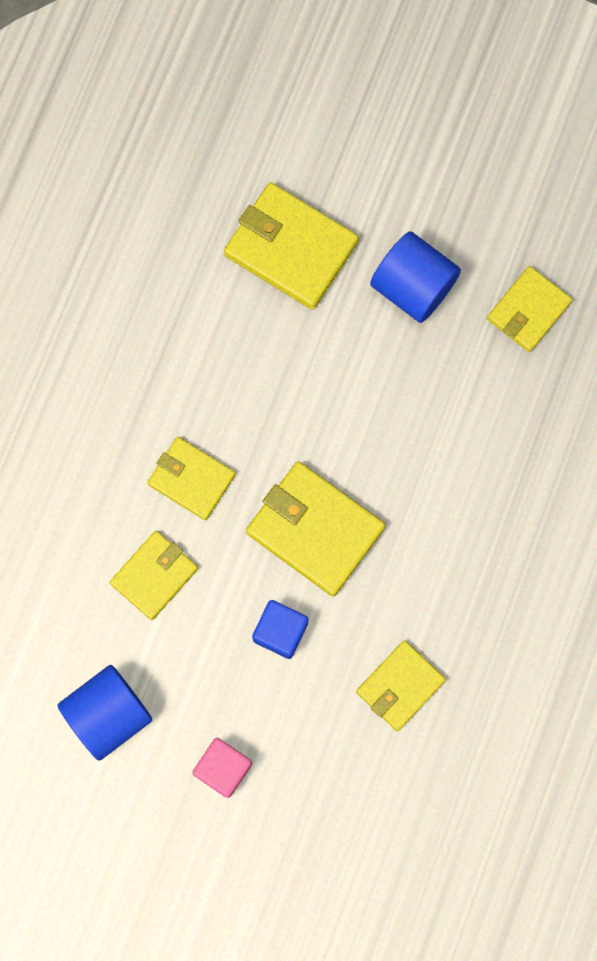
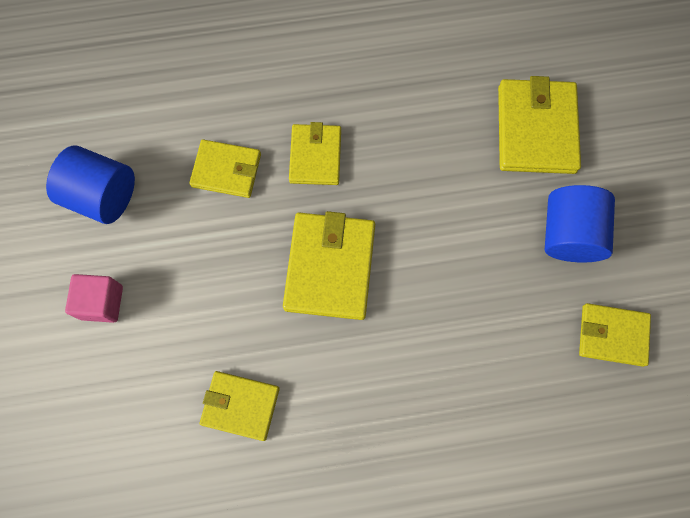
camera: 60 degrees right, 5 degrees down
blue cube [252,600,308,659] -> none

